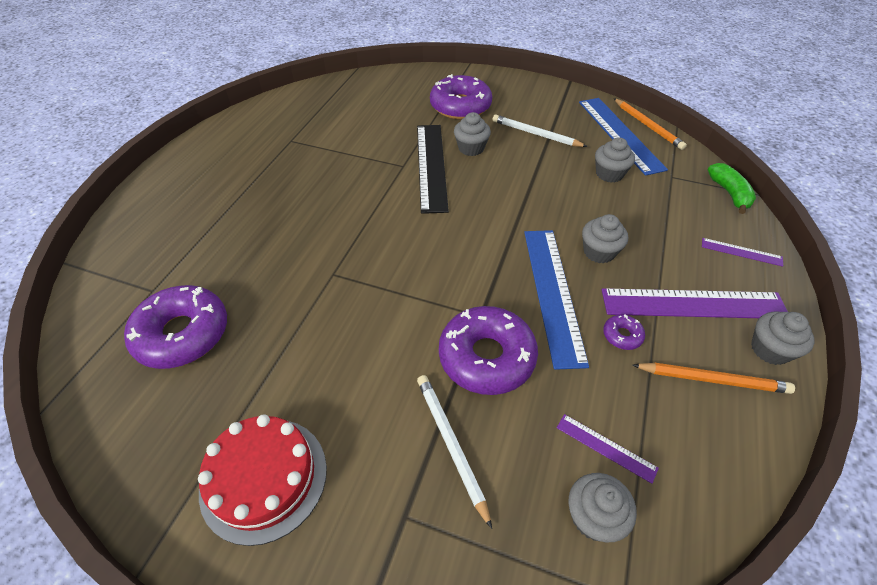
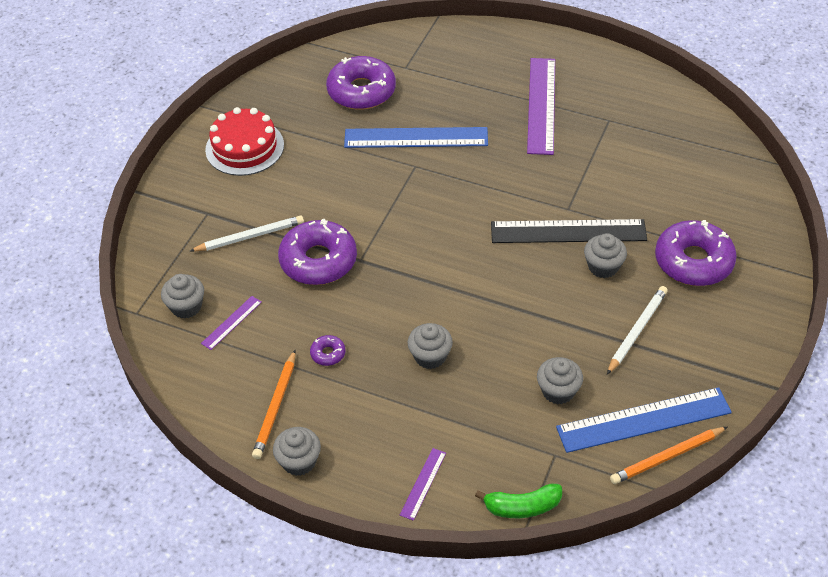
camera: 95 degrees right, 0 degrees up
blue ruler [524,230,589,370] -> blue ruler moved to [344,127,488,148]
purple ruler [602,288,788,318] -> purple ruler moved to [527,58,555,155]

